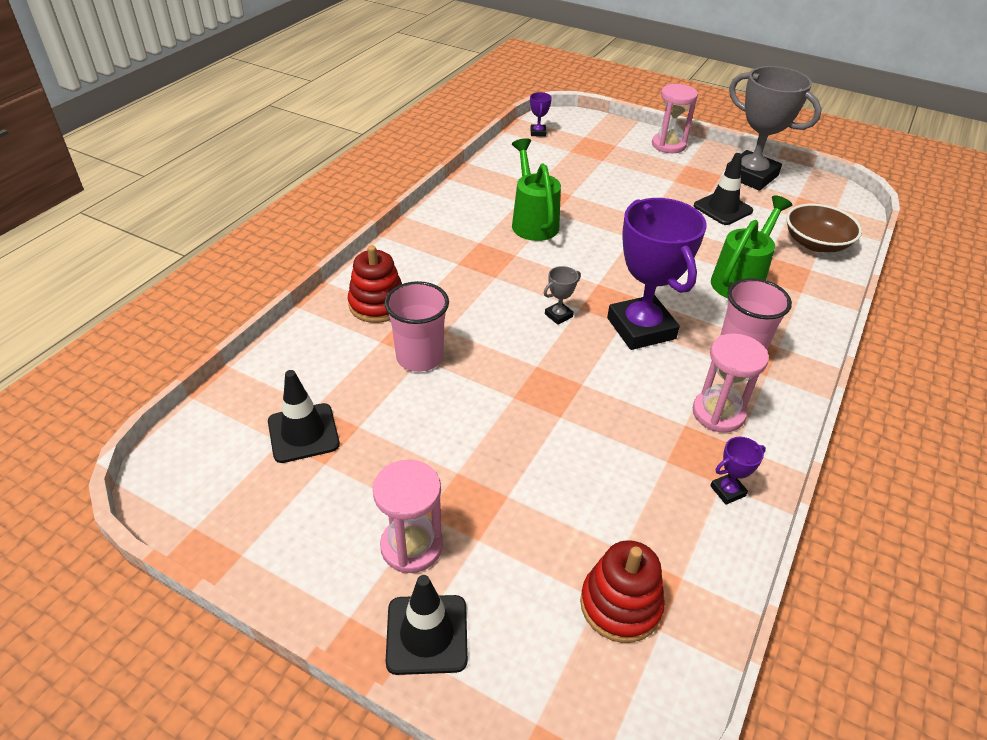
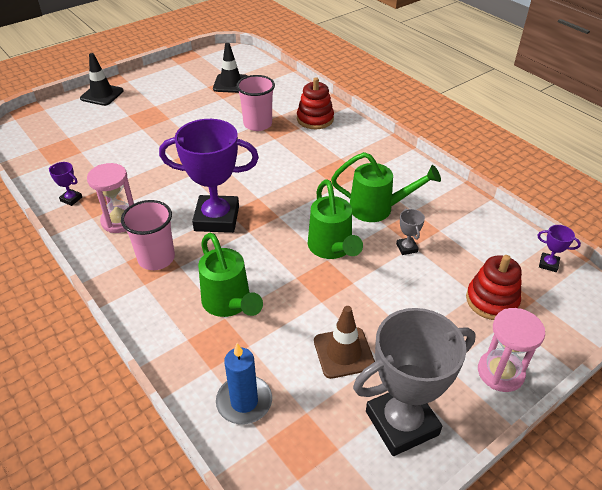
camera: 115 degrees right, 0 degrees up
pink hourglass [373,460,443,573] -> none
grey trophy [544,266,581,325] -> grey trophy moved to [396,209,425,255]
red stacking toy [580,540,665,643] -> red stacking toy moved to [466,255,522,320]
black traffic cone [694,153,753,225] -> brown traffic cone [314,306,375,379]
purple trophy [710,437,766,505] -> purple trophy turned 60 degrees counterclockwise [49,162,82,206]
brown bowl [786,203,862,252] -> blue candle [216,343,272,424]
none -> green watering can [308,179,363,259]

